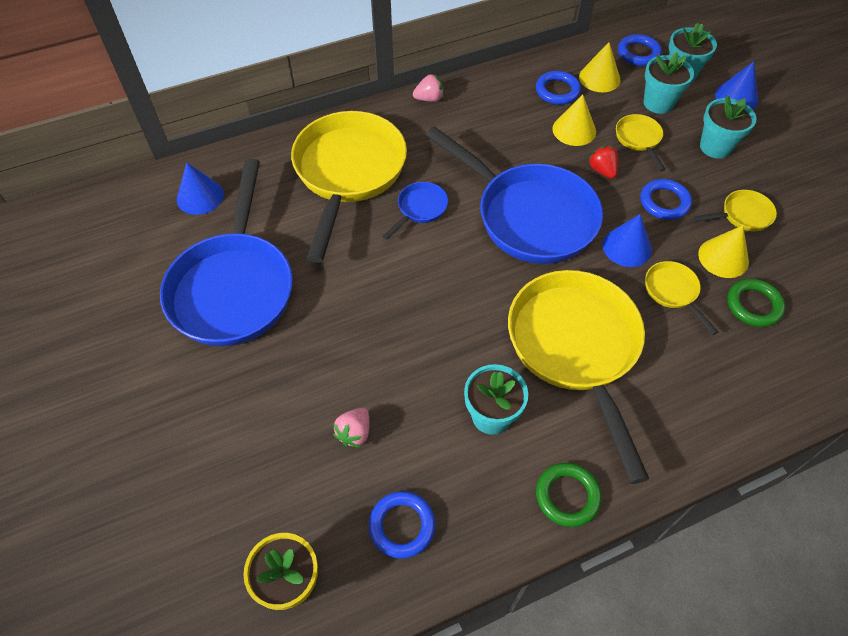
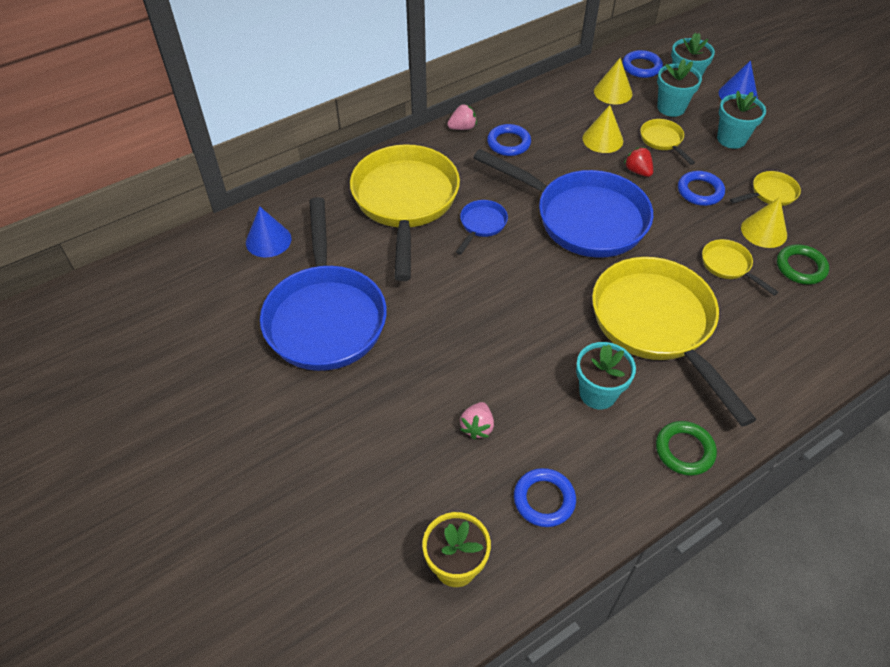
camera: 10 degrees left, 5 degrees down
blue ring [536,71,581,105] -> blue ring moved to [487,124,531,156]
blue cone [602,214,652,267] -> none

